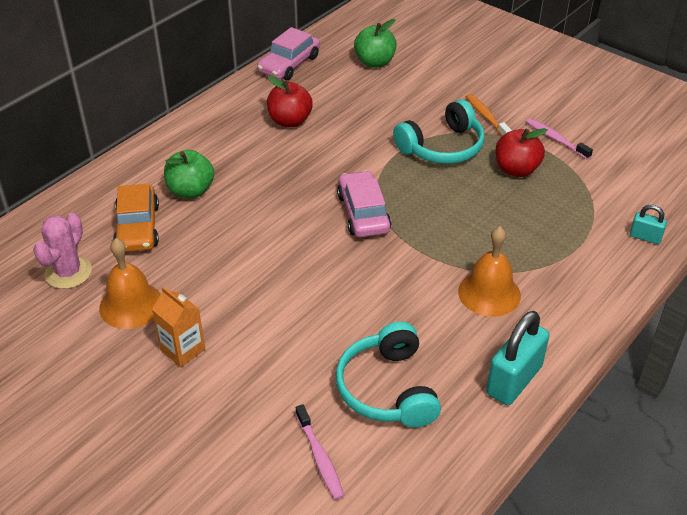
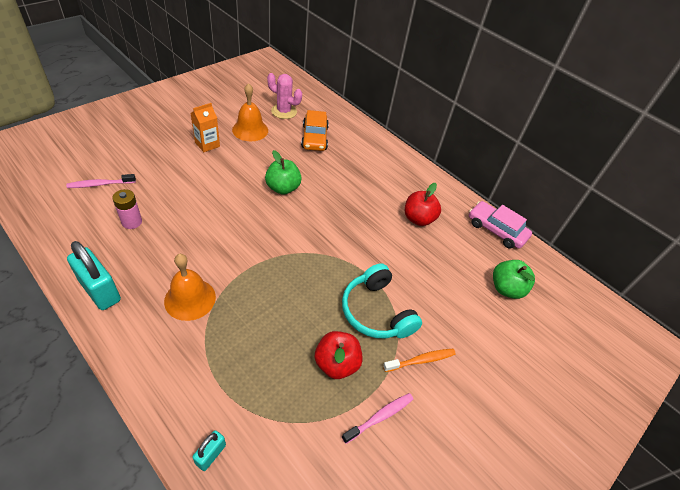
camera: 90 degrees right, 5 degrees up
orange car [113,184,159,252] -> orange car turned 90 degrees counterclockwise [301,110,329,151]
green apple [164,150,214,198] -> green apple moved to [265,150,301,195]
turquoise headphones [335,321,441,428] -> pink battery [112,189,142,229]
pink car [337,171,391,237] -> none

